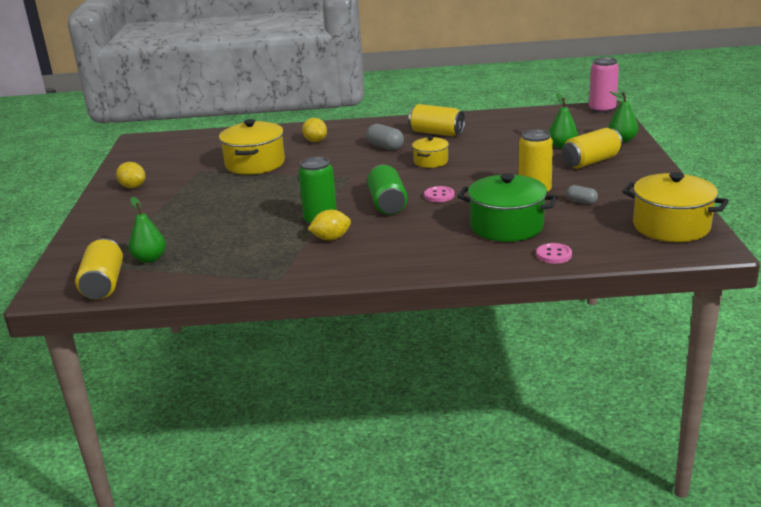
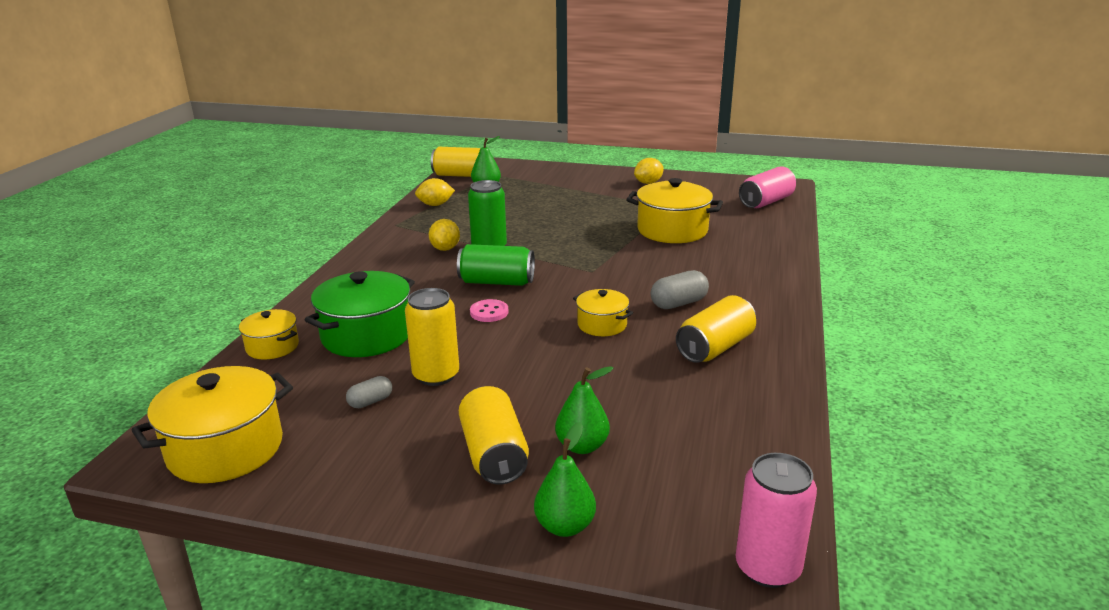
camera: 105 degrees right, 0 degrees up
yellow lemon [302,118,327,142] -> yellow lemon moved to [415,178,455,206]
pink button [536,243,572,264] -> yellow pot [239,309,299,360]
none -> pink can [739,166,796,208]

